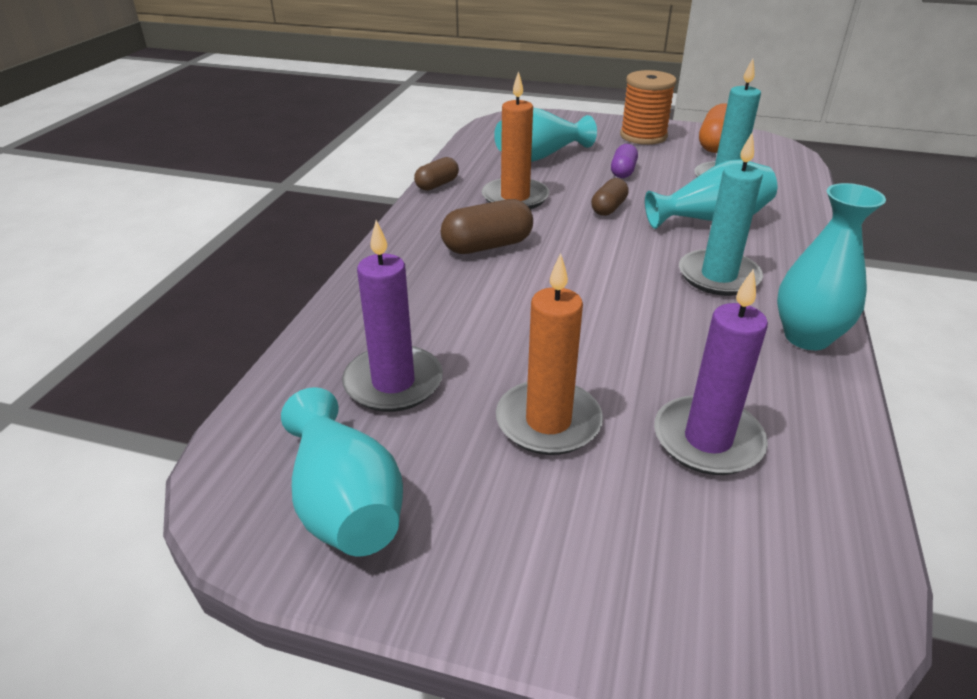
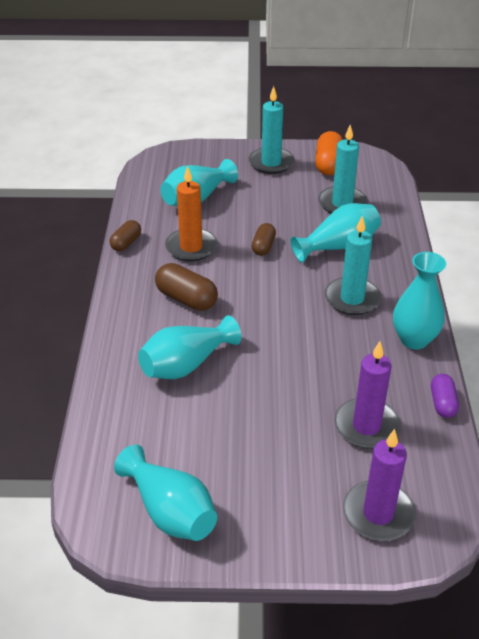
camera: 15 degrees left, 5 degrees up
purple candle [342,220,443,412] -> purple candle moved to [343,429,416,541]
brown capsule [441,199,533,254] -> brown capsule turned 75 degrees clockwise [155,263,218,311]
orange candle [496,253,603,455] -> none
purple capsule [611,144,638,178] -> purple capsule moved to [431,374,459,418]
orange spool [620,70,676,145] -> turquoise candle [248,86,295,174]
none -> turquoise vase [138,315,241,379]

